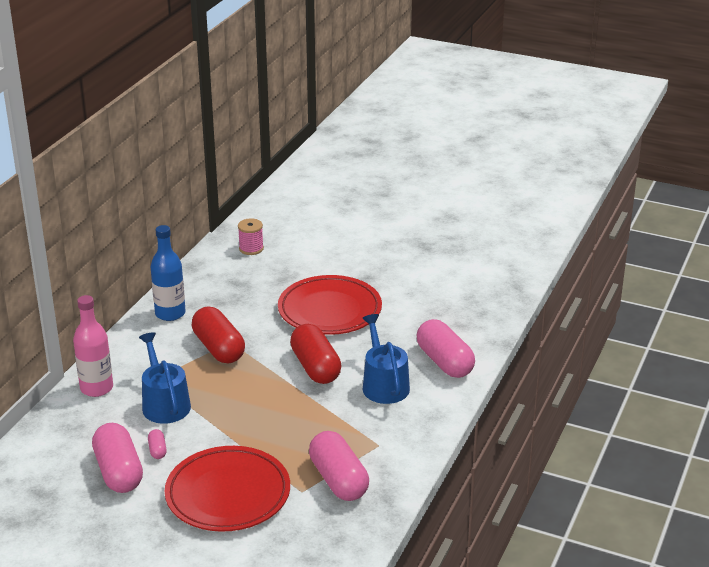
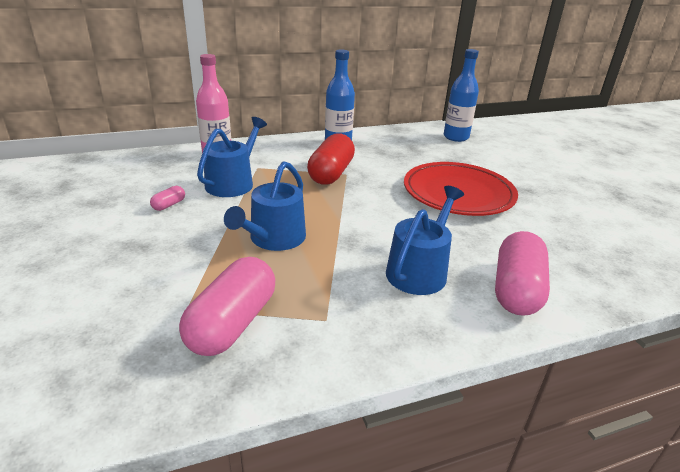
camera: 45 degrees right, 0 degrees up
pink capsule [92,423,143,493] -> none
red plate [164,446,290,532] -> none
pink spool [238,218,264,255] -> blue bottle [444,49,479,142]
red capsule [290,324,342,384] -> none
none -> blue watering can [224,161,306,251]

